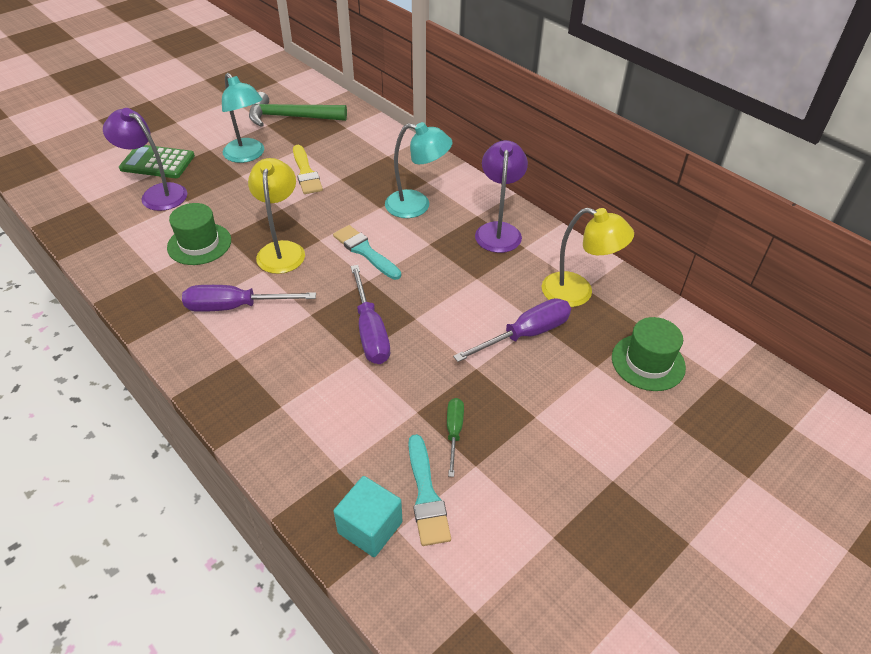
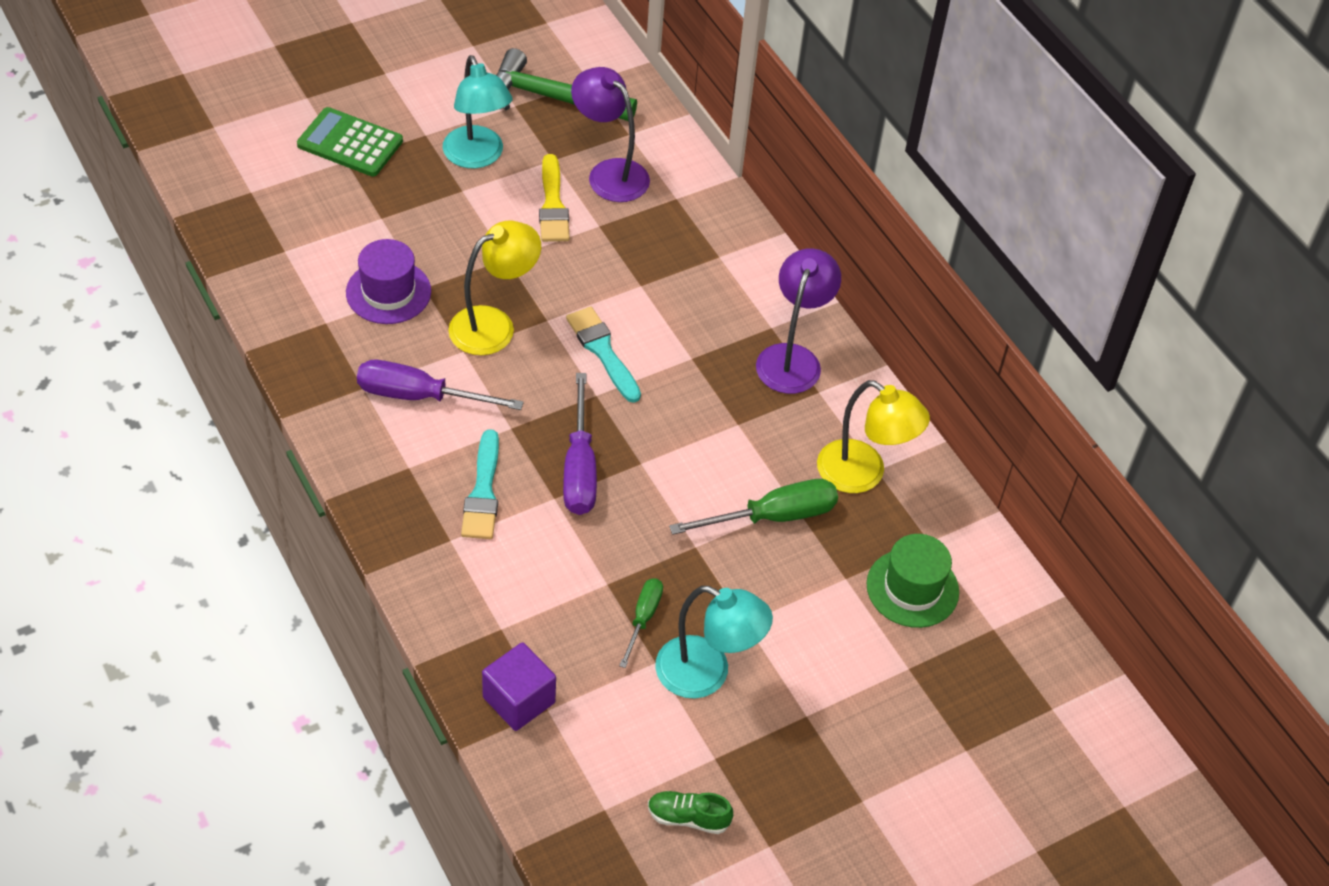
camera: 10 degrees right, 5 degrees up
purple lamp [103,108,187,211] -> purple lamp moved to [571,67,650,202]
green hat [167,203,231,265] -> purple hat [346,239,431,324]
yellow lamp [248,158,305,274] -> yellow lamp turned 45 degrees clockwise [448,221,541,355]
turquoise cube [333,476,402,557] -> purple cube [482,642,556,731]
turquoise lamp [385,122,453,218] -> turquoise lamp moved to [655,586,773,699]
turquoise brush [408,434,451,546] -> turquoise brush moved to [461,429,499,539]
purple screwdriver [453,298,571,362] -> green screwdriver [669,479,838,535]
none -> green shoe [648,791,733,834]

